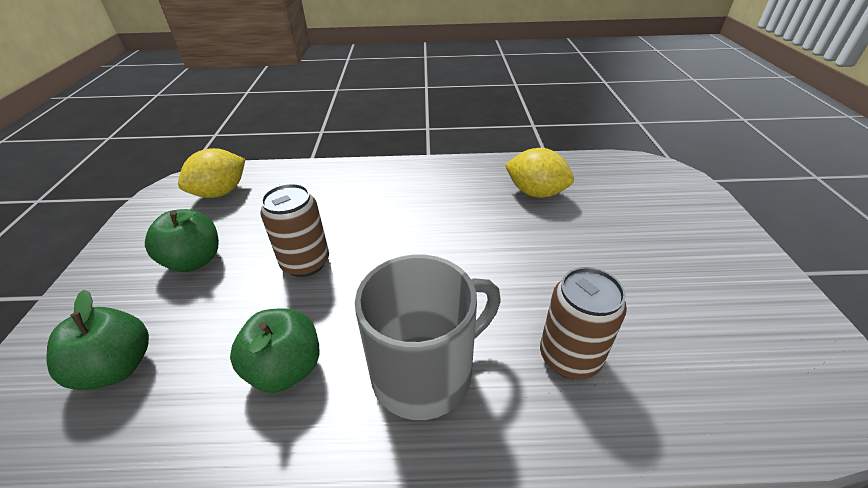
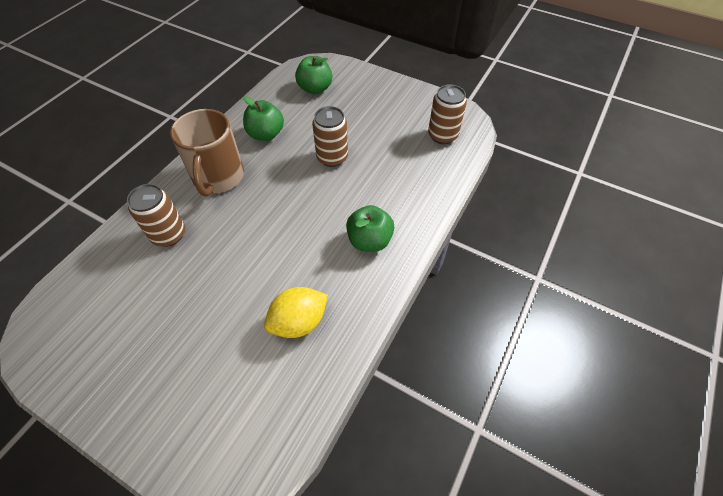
camera: 120 degrees right, 15 degrees up
green apple [145,209,219,272] -> green apple moved to [346,205,395,252]
yellow lemon [178,148,245,198] -> brown can [428,84,467,144]
grey mug [355,255,501,420] -> brown mug [170,109,244,196]

